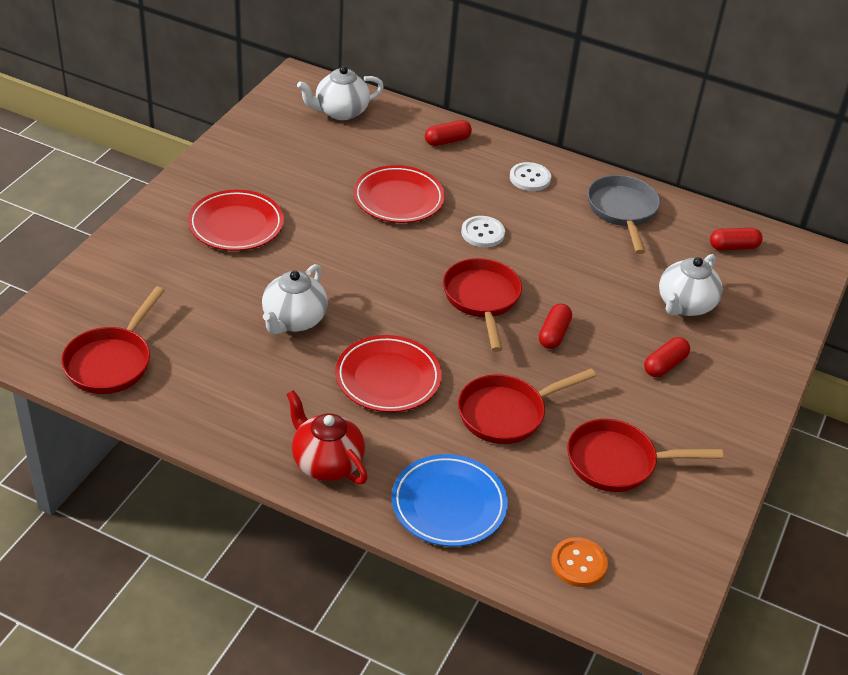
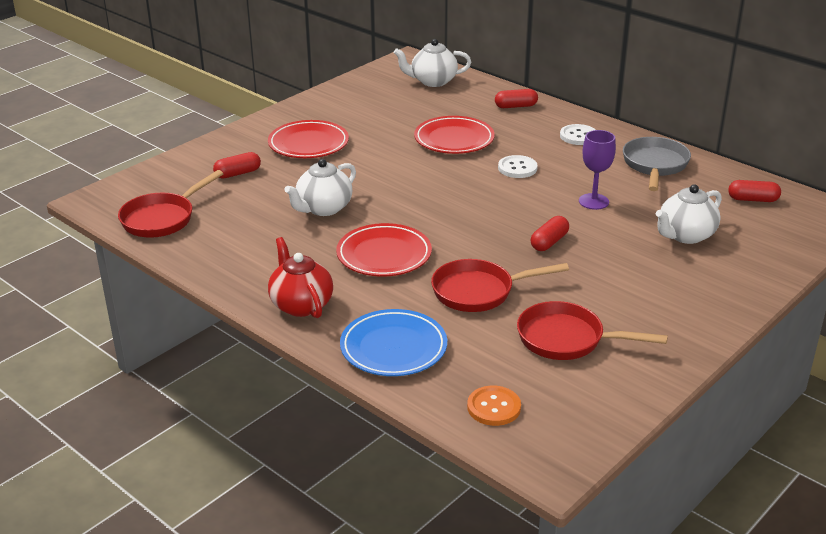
camera: 20 degrees right, 10 degrees down
red pan [443,258,522,352] -> none
red capsule [644,337,690,377] -> red capsule moved to [213,152,261,178]
none -> purple goblet [579,130,616,210]

